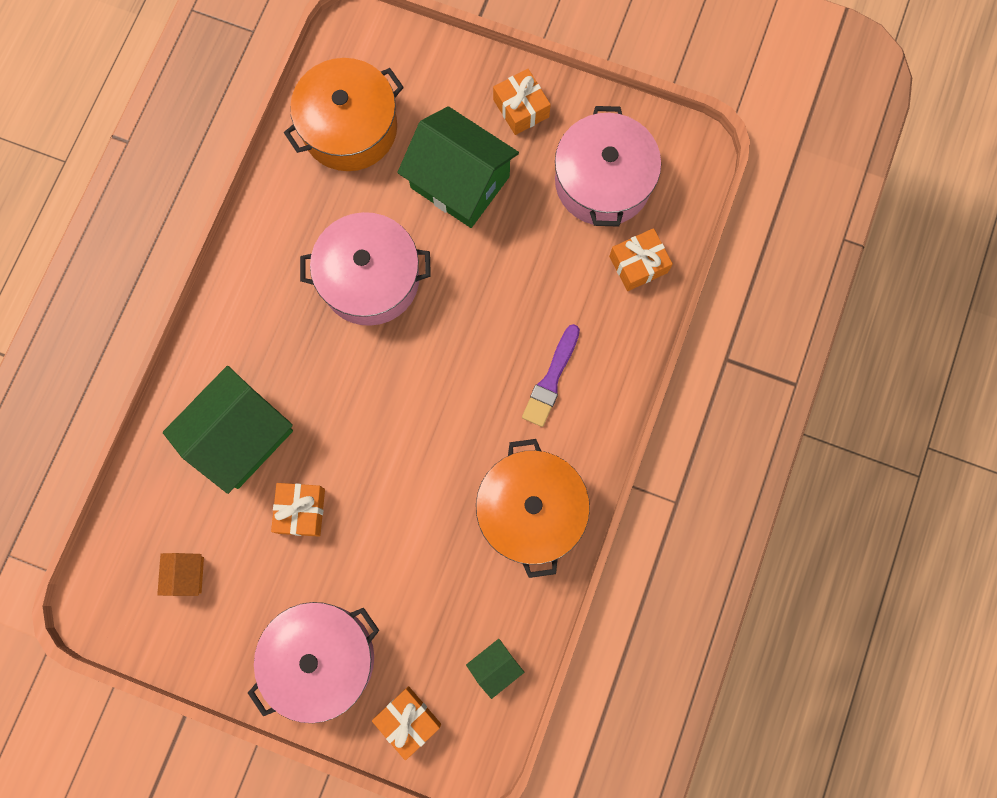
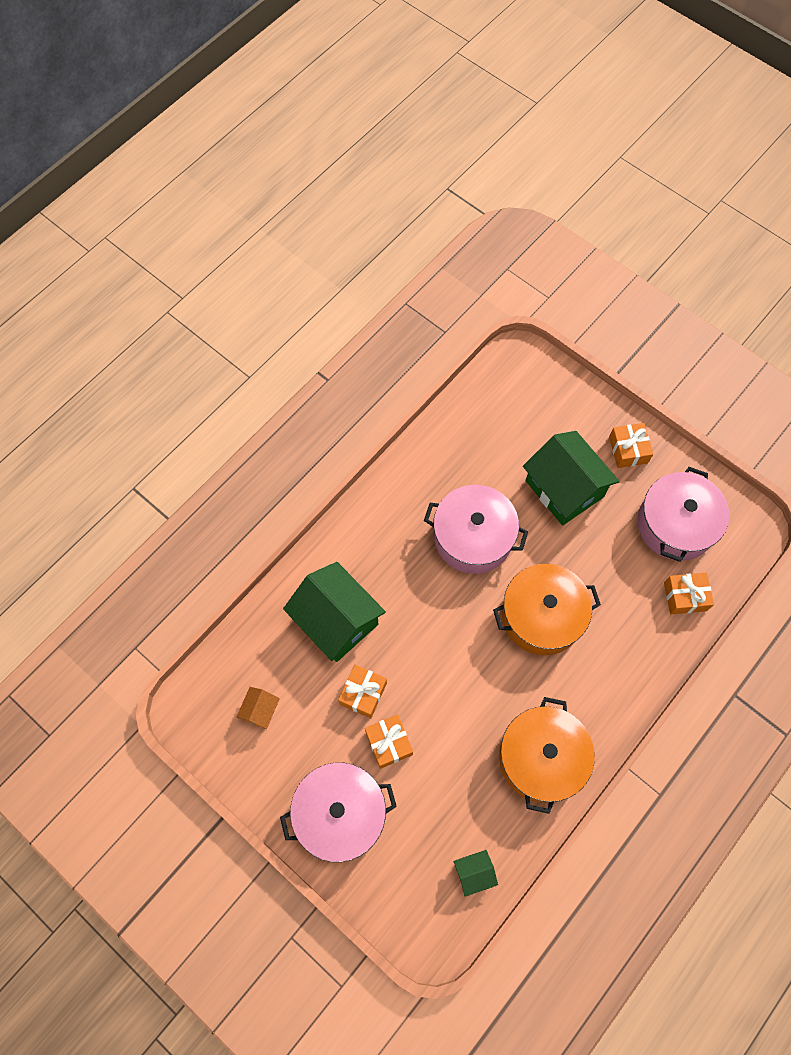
camera: 20 degrees right, 10 degrees down
green house [163,366,293,494] -> green house turned 75 degrees clockwise [283,562,386,662]
orange pot [284,58,404,171] -> orange pot moved to [493,564,601,655]
orange gift [372,686,441,760] -> orange gift moved to [365,714,413,769]
purple brush [522,324,580,427] -> none

